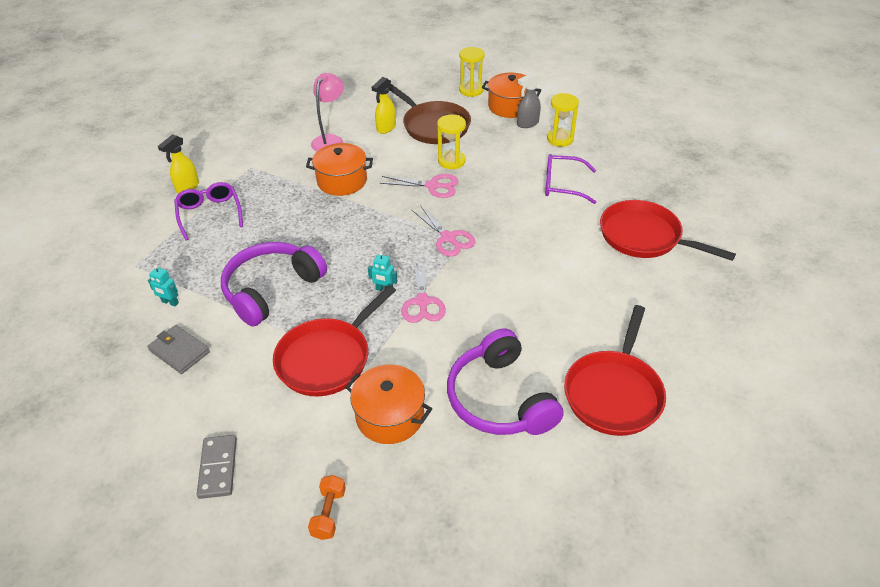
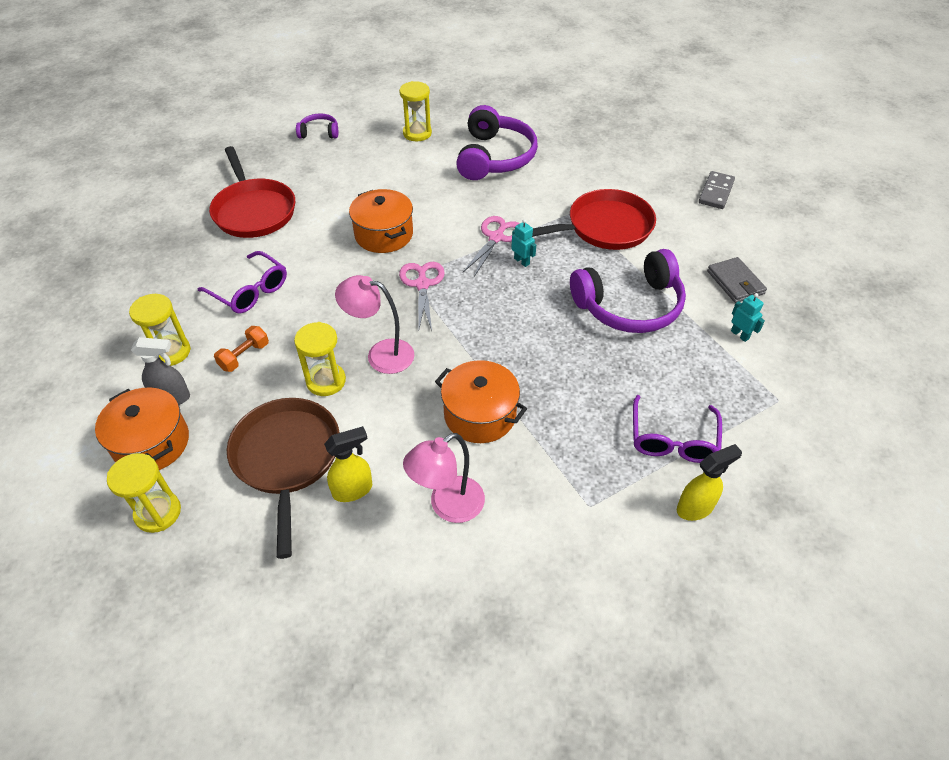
camera: 150 degrees left, 5 degrees up
orange dumbbell [308,475,346,540] -> orange dumbbell moved to [214,326,269,372]
orange pot [345,365,432,444] -> orange pot moved to [349,189,413,253]
pink scissors [380,174,458,198] -> pink lamp [335,275,415,374]
red pan [564,305,666,436] -> yellow hourglass [399,81,432,141]
none -> purple headphones [296,113,339,139]

